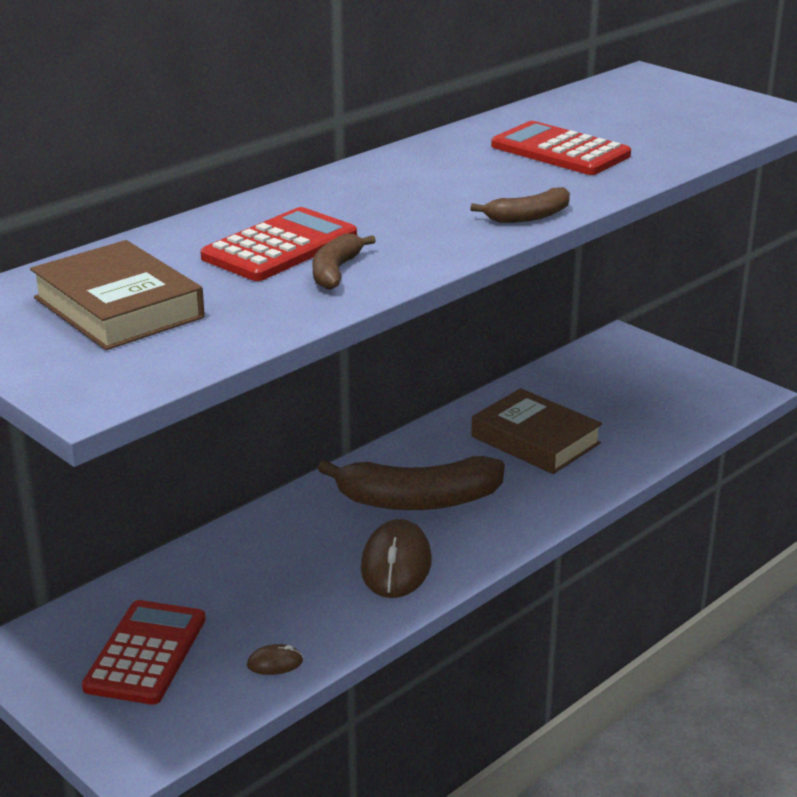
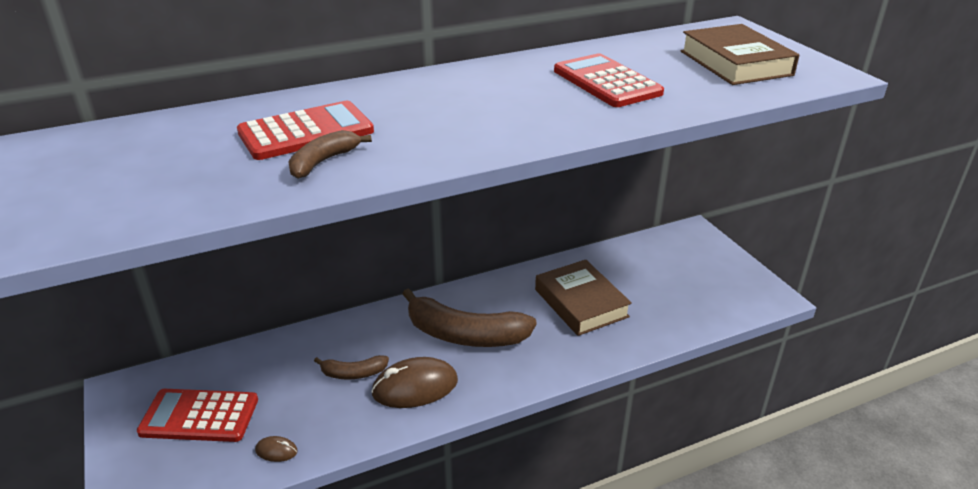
camera: 20 degrees right, 5 degrees up
brown book [30,240,205,350] -> brown book moved to [681,24,799,85]
red calculator [82,600,206,705] -> red calculator turned 120 degrees counterclockwise [137,389,258,442]
brown mouse [361,519,432,598] -> brown mouse turned 45 degrees clockwise [371,357,458,408]
brown banana [470,187,570,223] -> brown banana moved to [314,355,389,379]

